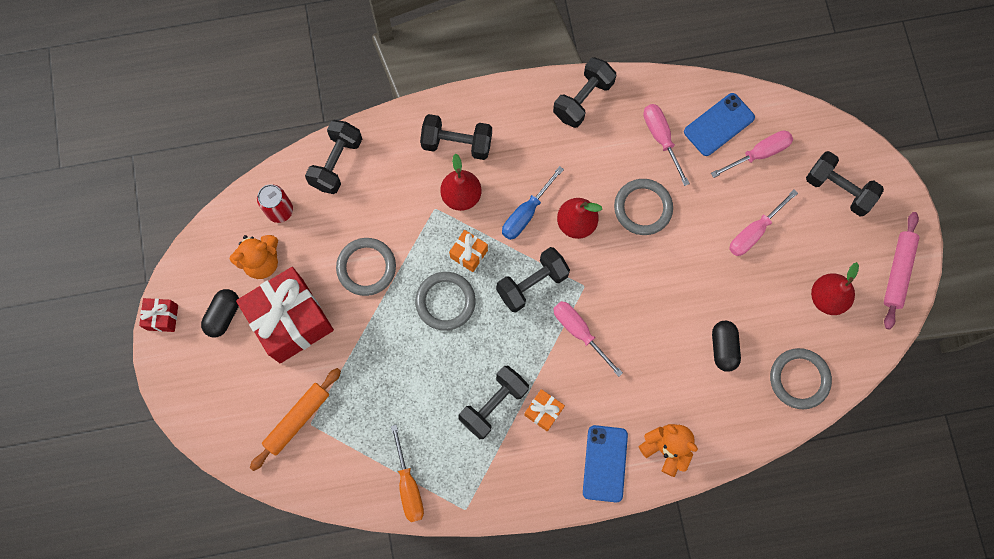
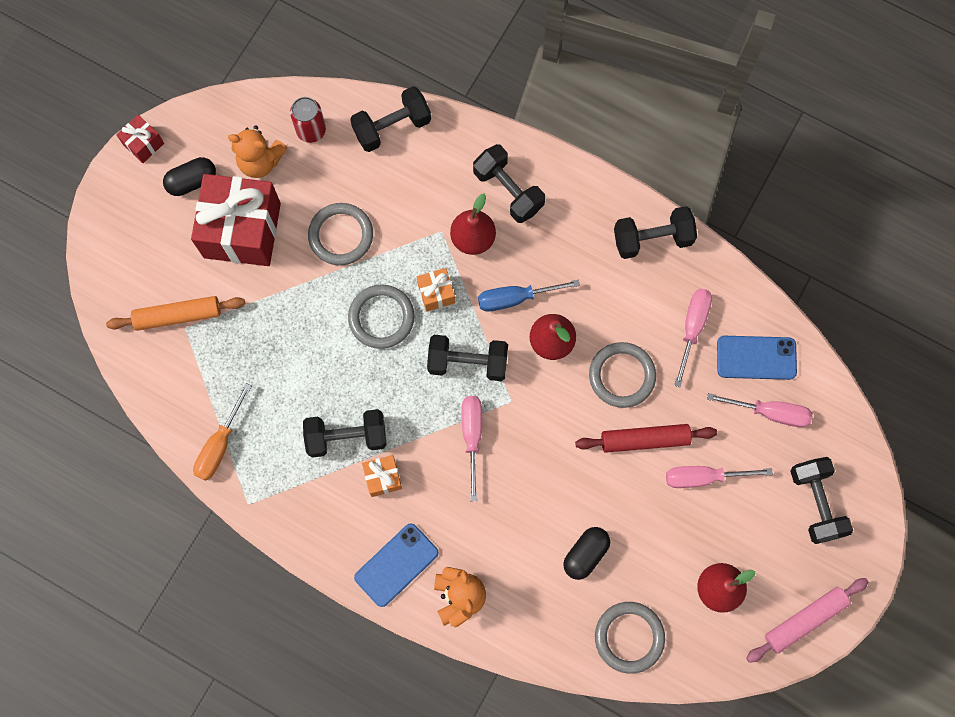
camera: 40 degrees right, 0 degrees up
none -> red rolling pin [575,424,717,453]

